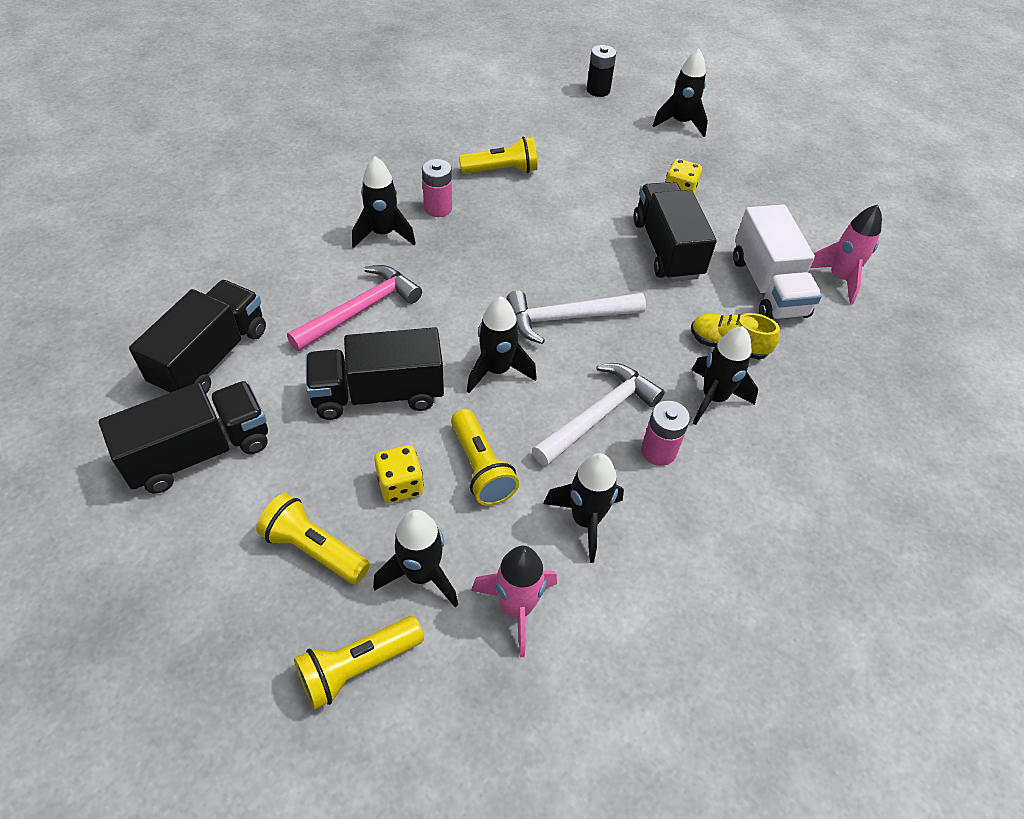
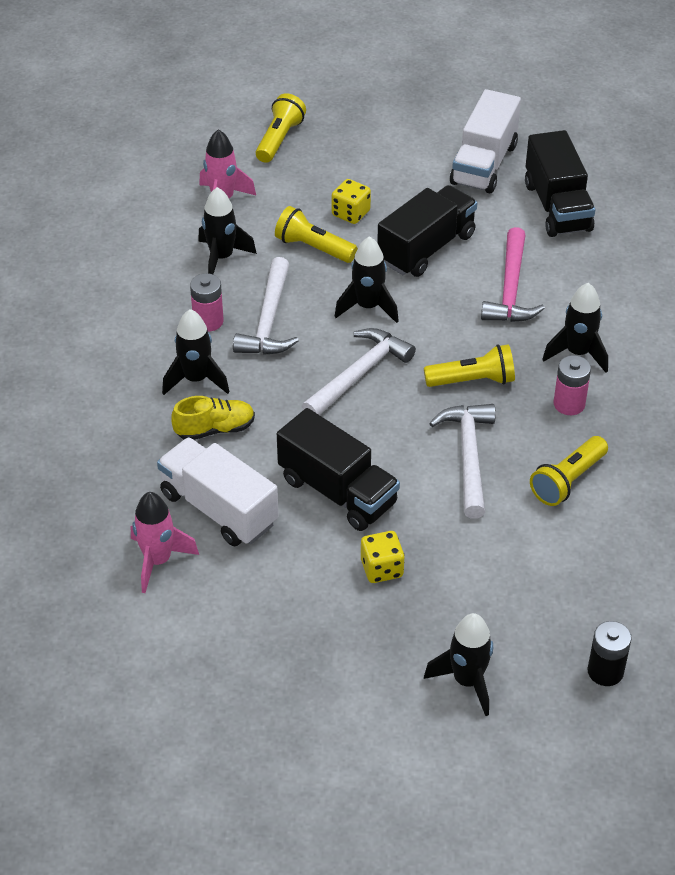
camera: 145 degrees right, 5 degrees down
black truck [99,381,268,494] -> white truck [450,89,521,193]
yellow flashlight [256,493,370,584] -> yellow flashlight moved to [424,344,515,387]
black rocket [373,510,458,607] -> none
none -> white hammer [429,404,495,519]

